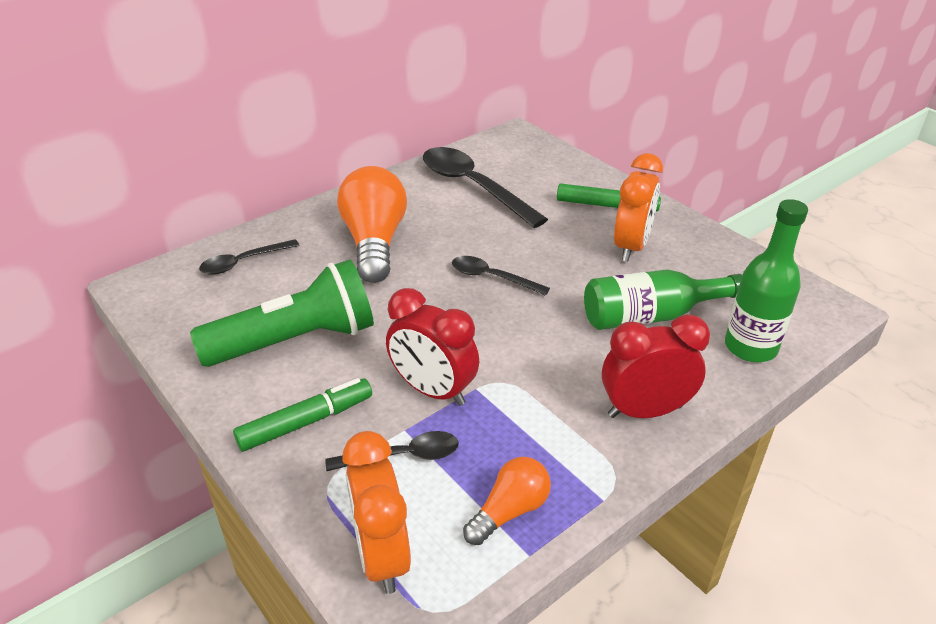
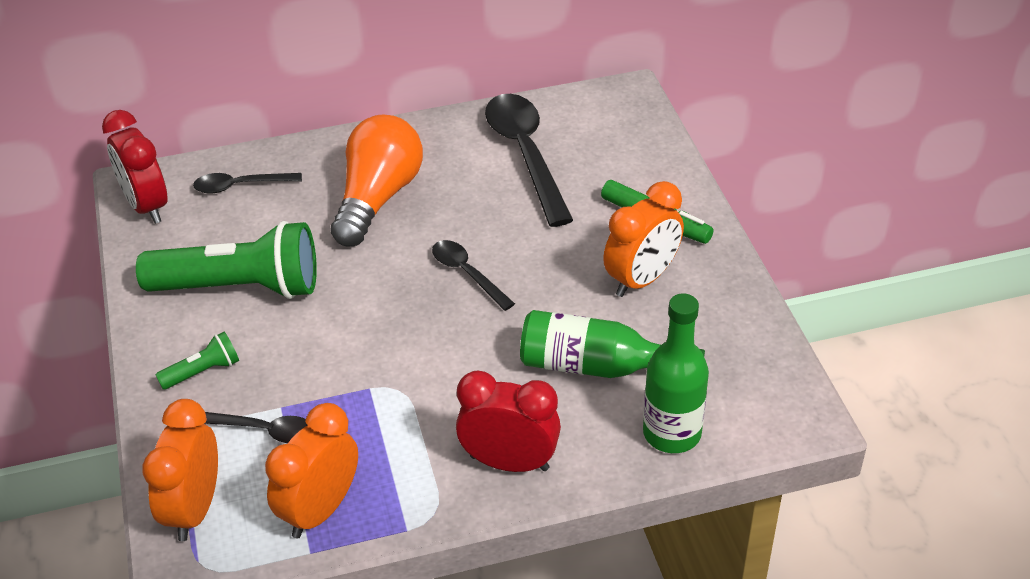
camera: 25 degrees right, 5 degrees up
green marker [233,378,372,452] -> green flashlight [156,332,239,390]
red clock [386,288,479,406] -> red clock moved to [102,110,167,224]
orange light bulb [463,457,551,545] -> orange clock [265,403,358,538]

